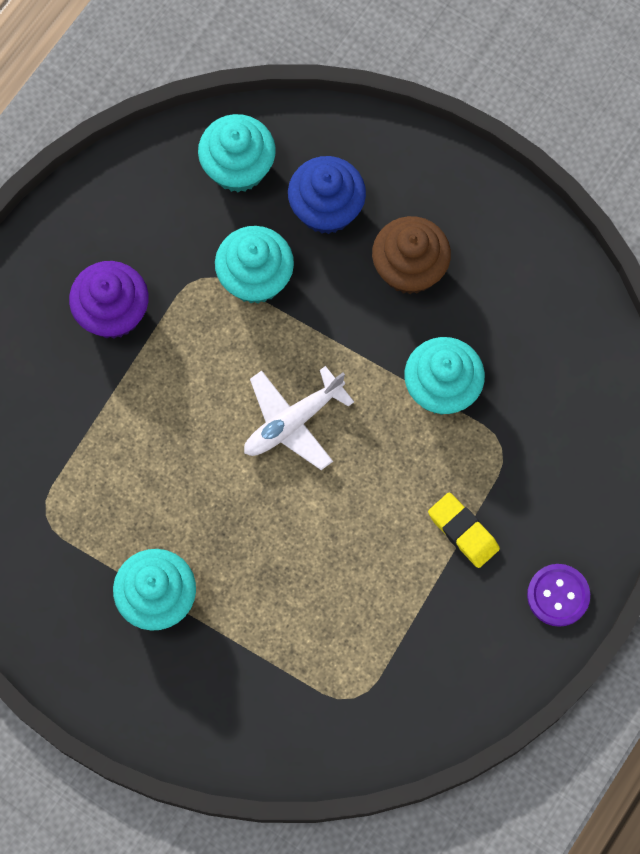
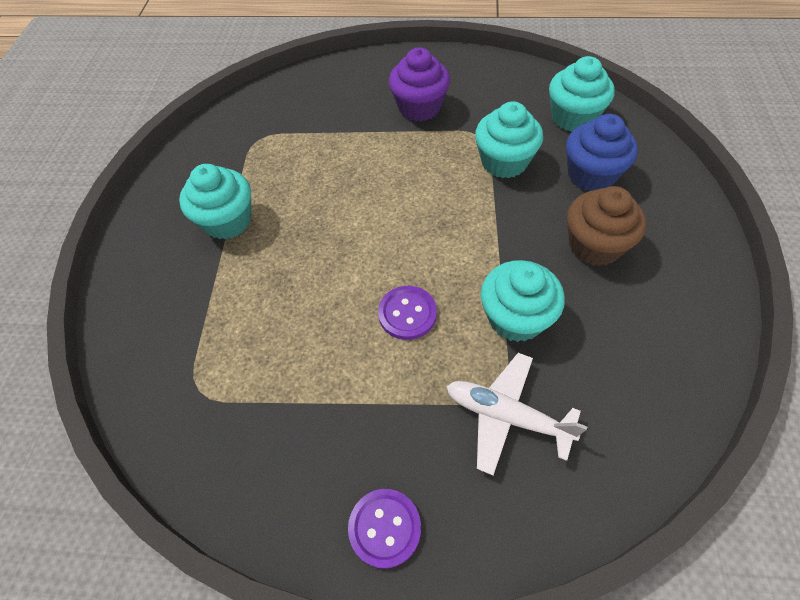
camera: 65 degrees right, 15 degrees down
white plane [244,366,354,470] -> white plane moved to [446,353,587,475]
yellow eraser [428,492,500,568] -> none
none -> purple button [378,286,437,340]

